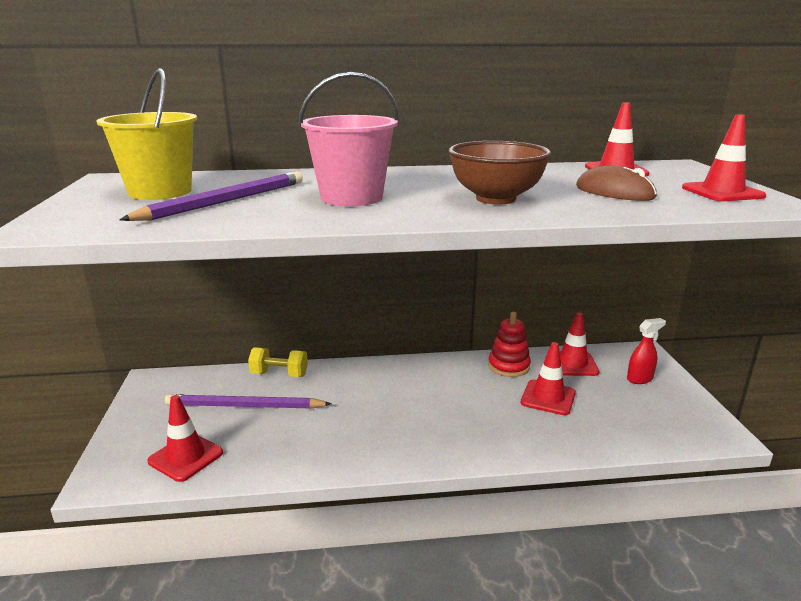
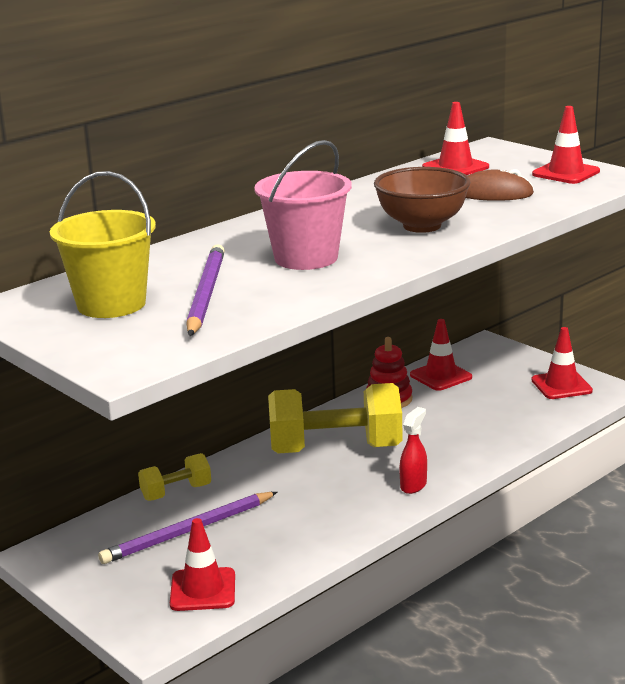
camera: 35 degrees left, 0 degrees up
red traffic cone [521,342,576,415] -> red traffic cone moved to [531,327,593,399]
red spray bottle [627,318,666,384] -> red spray bottle moved to [399,407,427,494]
none -> yellow dumbbell [268,383,403,454]

